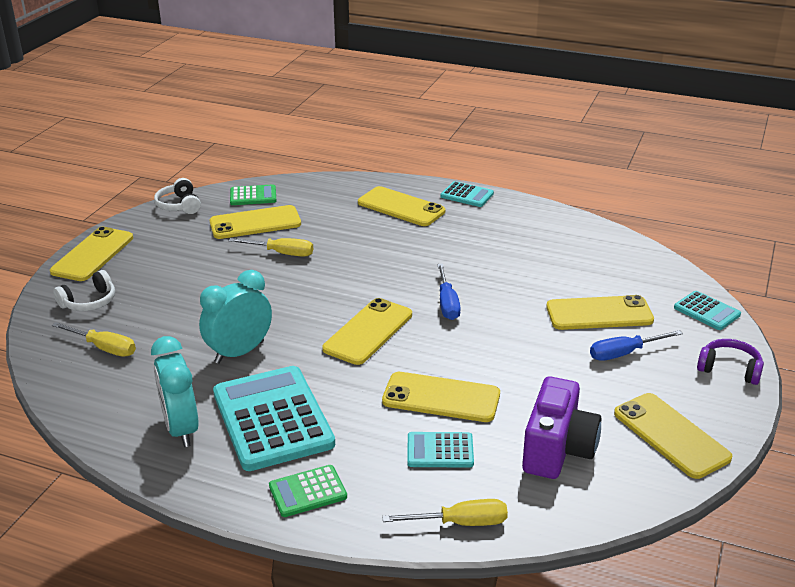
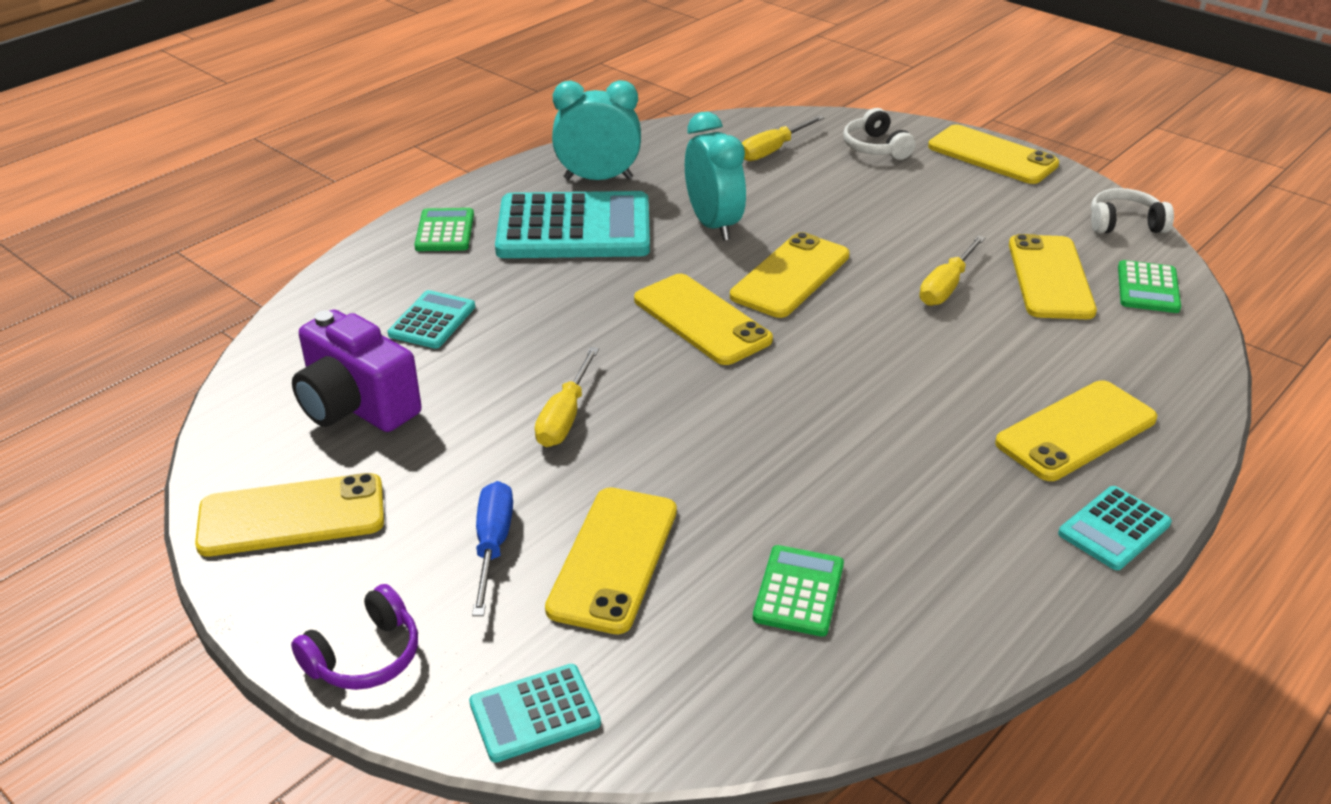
camera: 110 degrees right, 5 degrees up
yellow phone [382,372,500,422] -> yellow phone moved to [730,232,850,318]
yellow screwdriver [382,499,508,526] -> yellow screwdriver moved to [535,347,599,447]
blue screwdriver [437,264,461,320] -> none
none -> green calculator [753,545,844,637]

